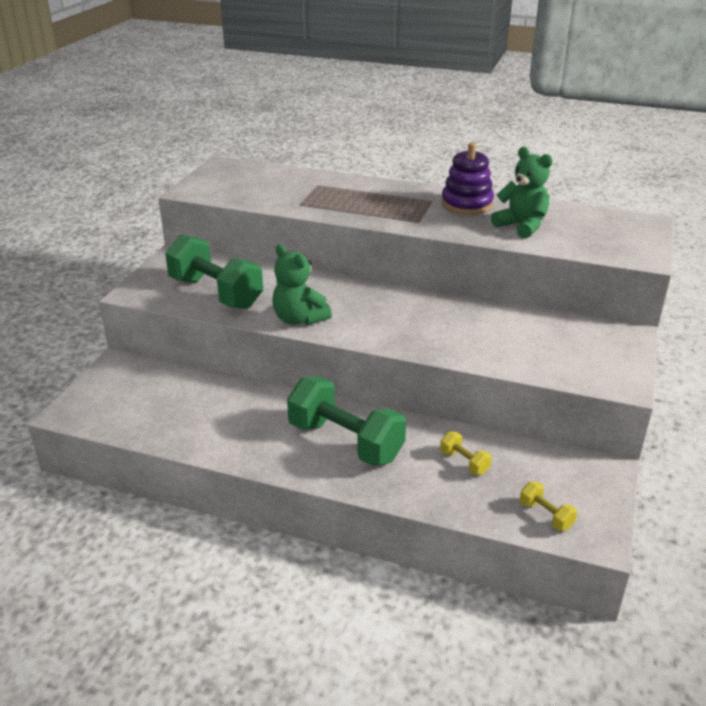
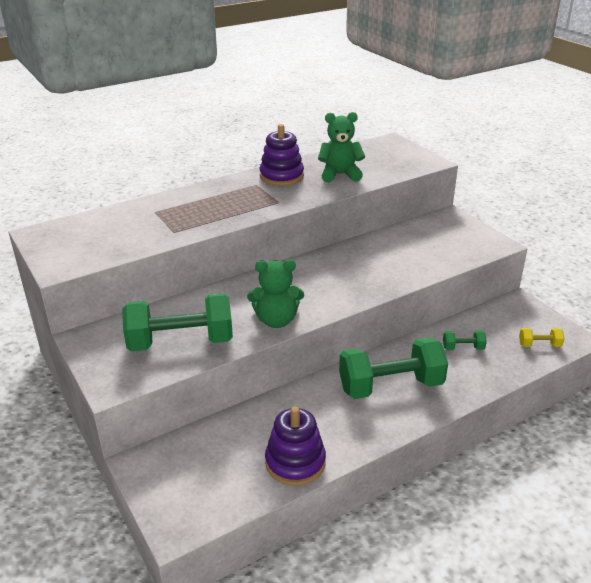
camera: 50 degrees left, 0 degrees up
yellow dumbbell [440,432,492,475] -> green dumbbell [443,331,487,350]
none -> purple stacking toy [265,407,326,486]

